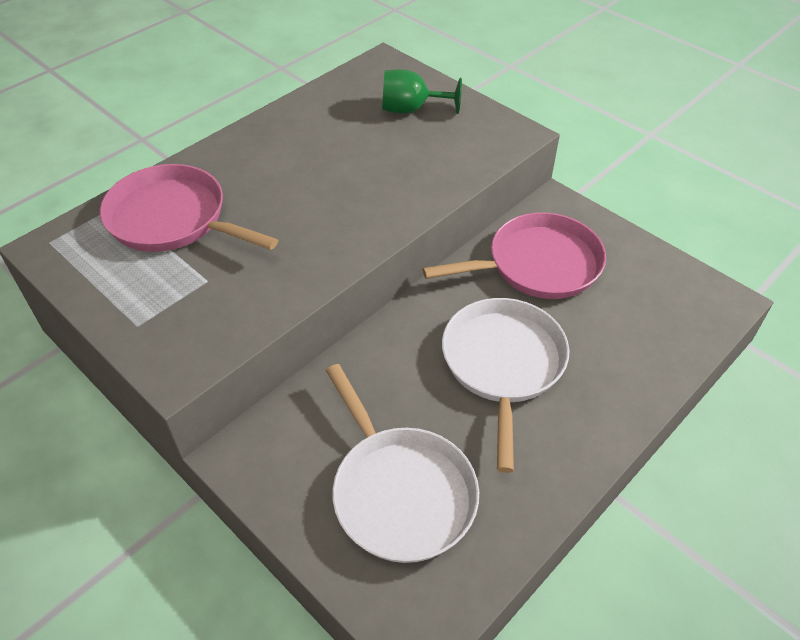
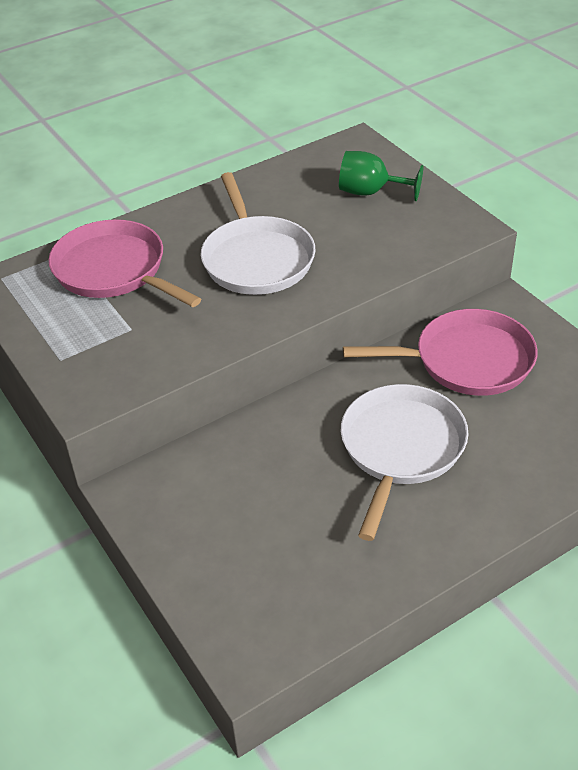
camera: 15 degrees right, 5 degrees down
white pan [326,364,479,563] -> white pan moved to [201,172,316,295]

